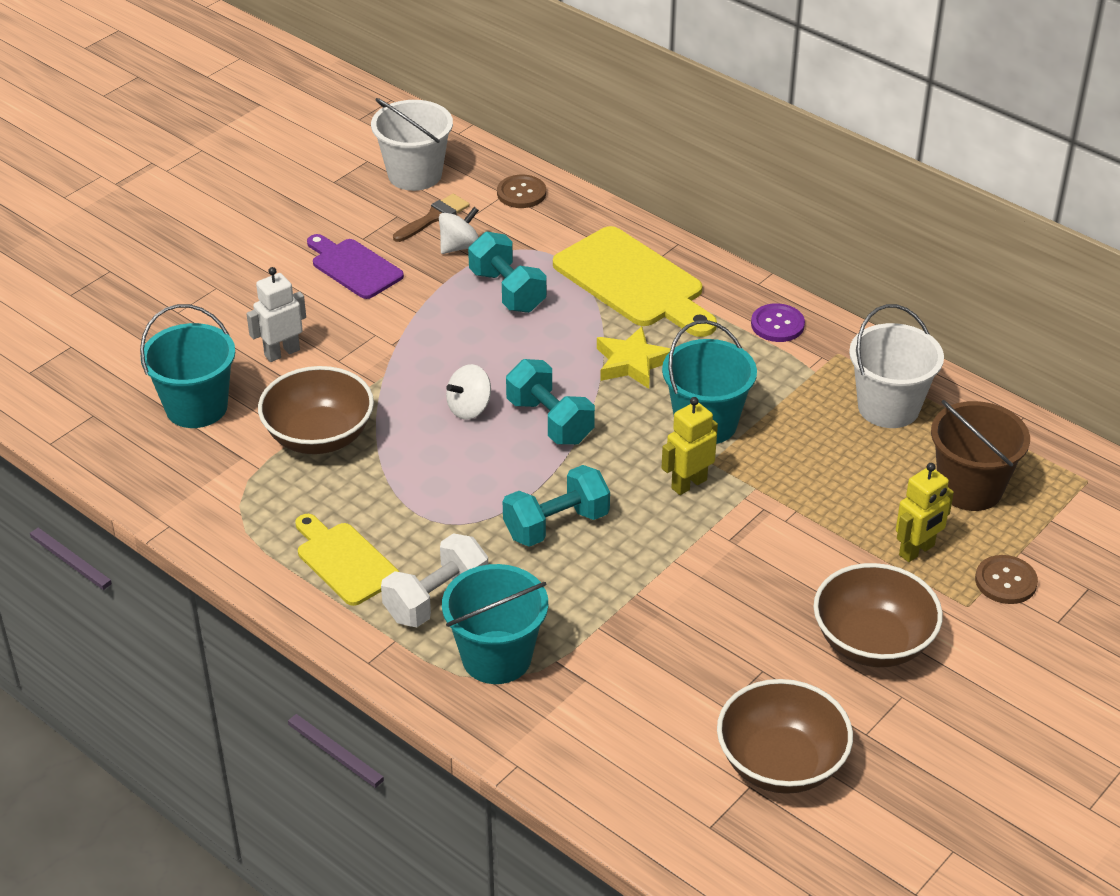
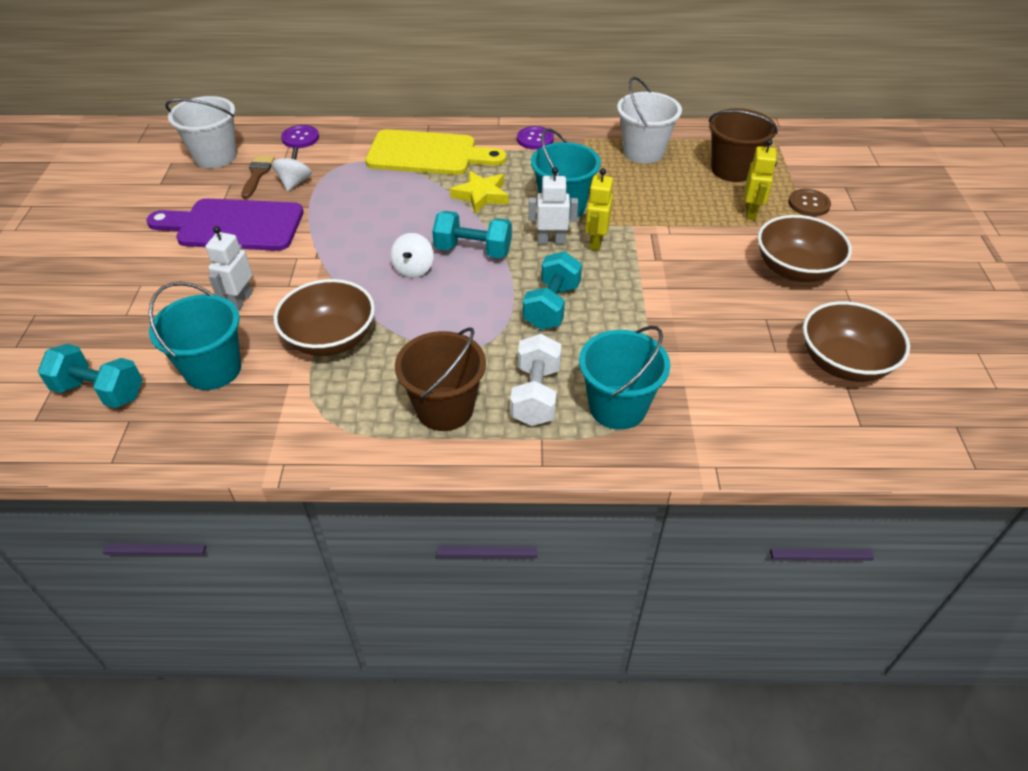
camera: 40 degrees left, 5 degrees up
yellow cutting board [295,514,399,606] -> brown bucket [395,327,486,431]
purple cutting board [307,234,404,299] -> purple cutting board [146,199,304,251], size x1.63
turquoise dumbbell [468,231,547,313] -> turquoise dumbbell moved to [38,344,143,408]
brown button [497,175,546,208] -> purple button [281,125,319,148]
none -> white robot [529,167,578,244]

